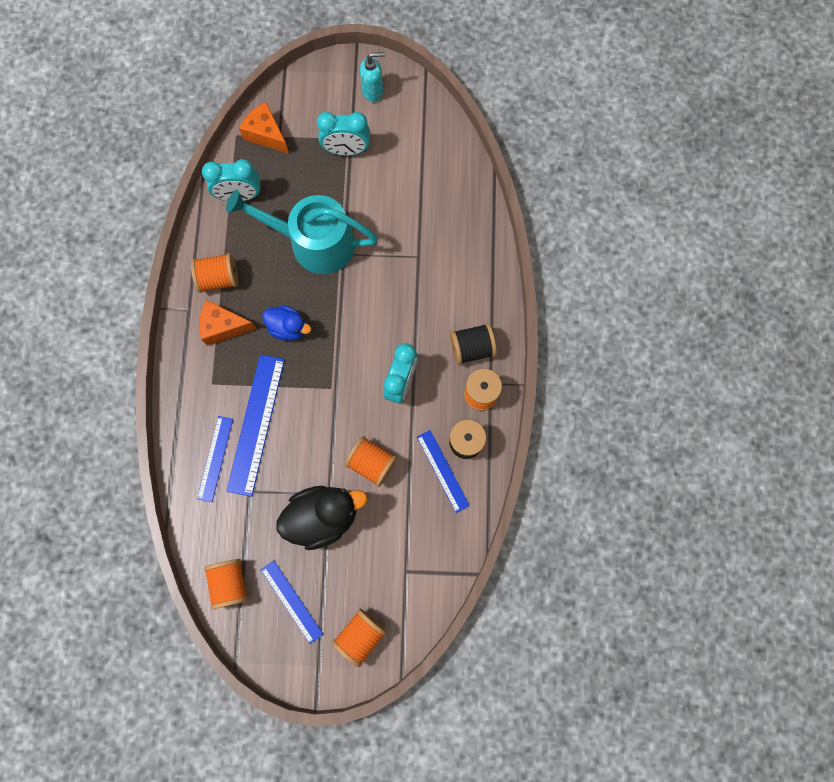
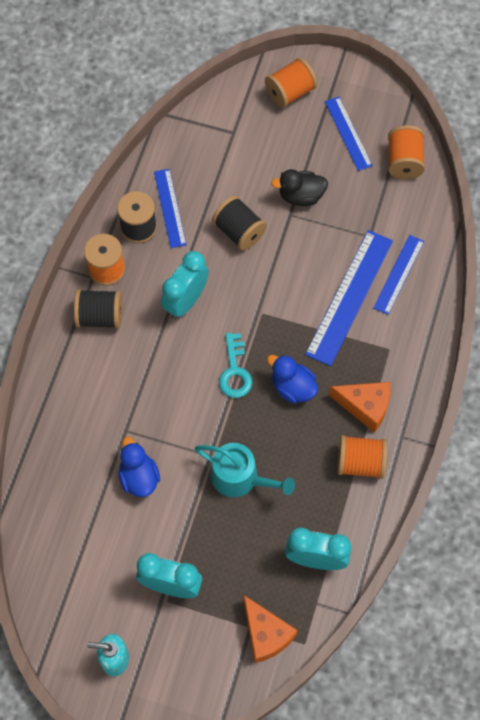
camera: 165 degrees left, 10 degrees down
turquoise watering can [226,189,378,274] -> turquoise watering can [195,443,295,497], size x0.62
black duck [277,486,367,550] -> black duck [271,169,328,206], size x0.60
orange spool [345,436,397,487] -> black spool [212,196,267,251]
none -> blue duck [118,437,160,497]
none -> turquoise key [219,333,252,398]

